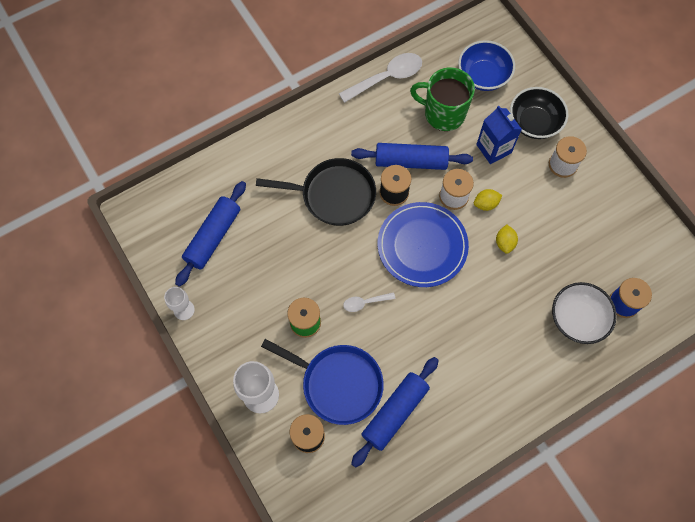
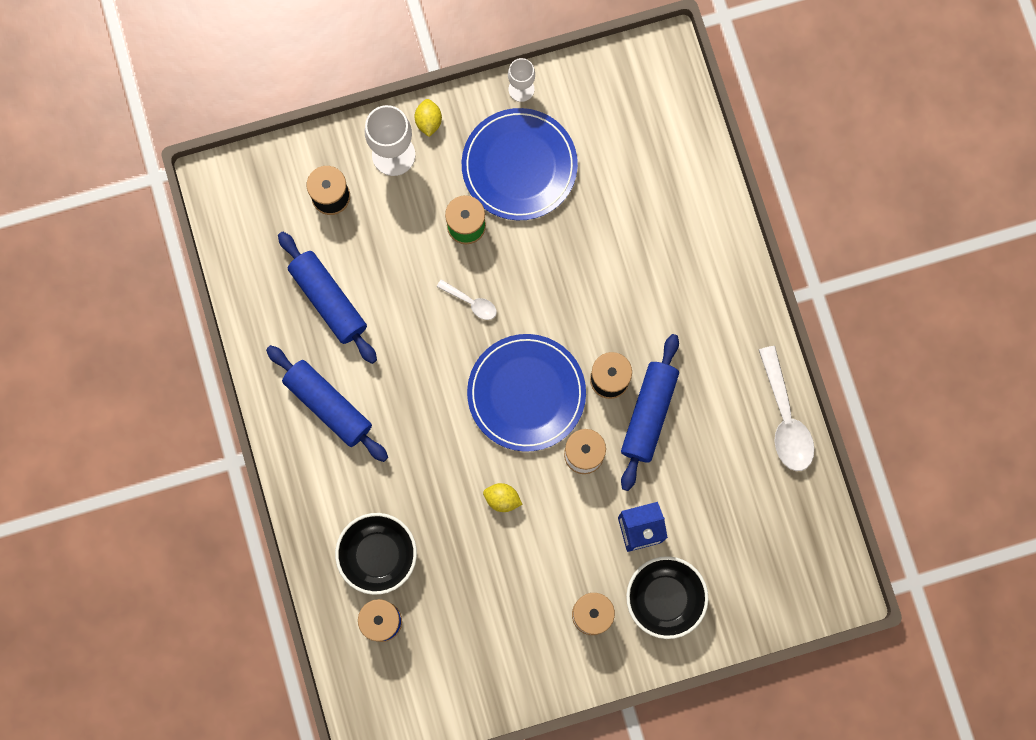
camera: 105 degrees right, 10 degrees up
blue rolling pin [175,181,246,287] -> blue rolling pin moved to [266,345,388,462]
black pan [256,158,376,226] -> none
blue pan [261,339,384,425] -> none
white spoon [343,292,395,312] -> white spoon turned 120 degrees clockwise [437,280,497,320]
green mug [410,67,475,131] -> none
blue bowl [458,40,515,91] -> none
yellow lemon [474,189,502,211] -> yellow lemon moved to [414,99,442,137]
white bowl [552,282,617,344] -> black bowl [335,513,417,595]
none -> blue plate [462,108,578,220]

